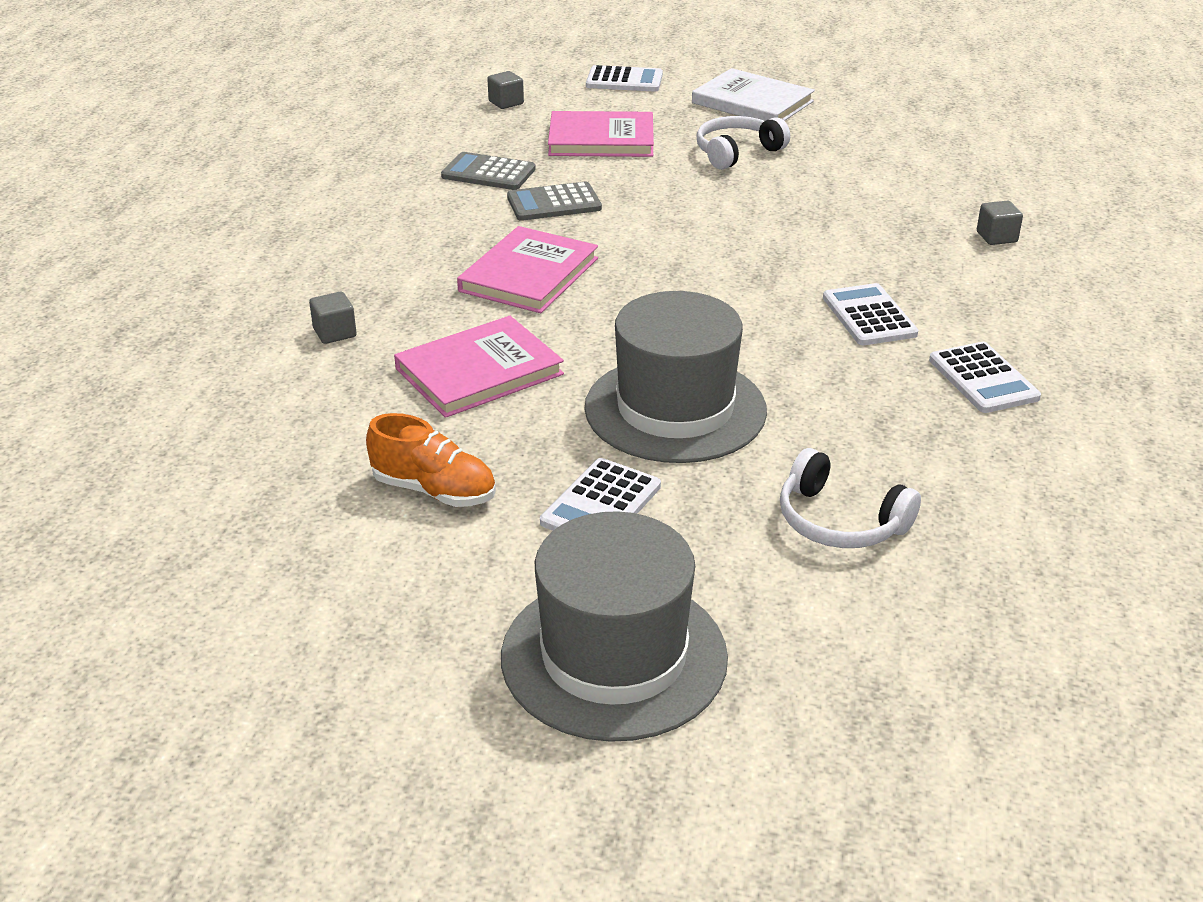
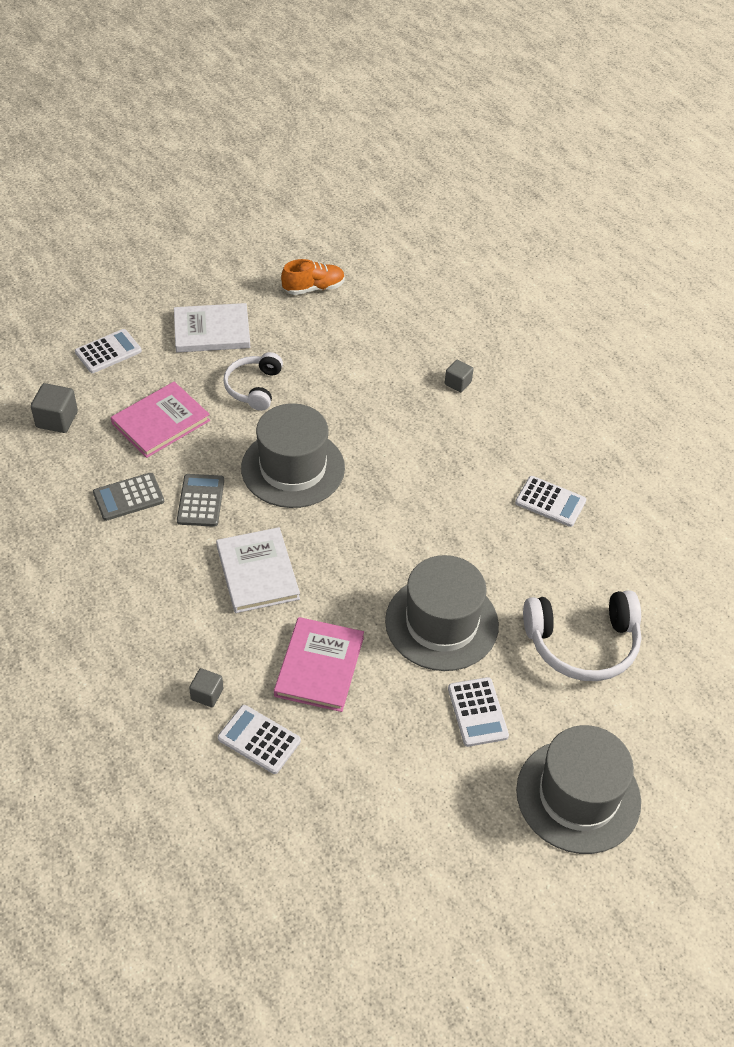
camera: 45 degrees left, 15 degrees up
orange shoe [366,413,496,507] -> orange shoe moved to [281,259,345,295]
pink book [457,226,598,313] -> white book [216,527,300,613]
grey cube [487,71,524,109] -> grey cube [31,383,78,433], size x1.55
grey calculator [507,182,602,221] -> grey calculator turned 150 degrees clockwise [177,474,224,527]
white headphones [780,448,921,548] -> white headphones [523,590,641,681], size x1.55
white calculator [823,283,918,345] -> white calculator moved to [218,705,301,774]
none -> grey hat [241,403,345,508]

